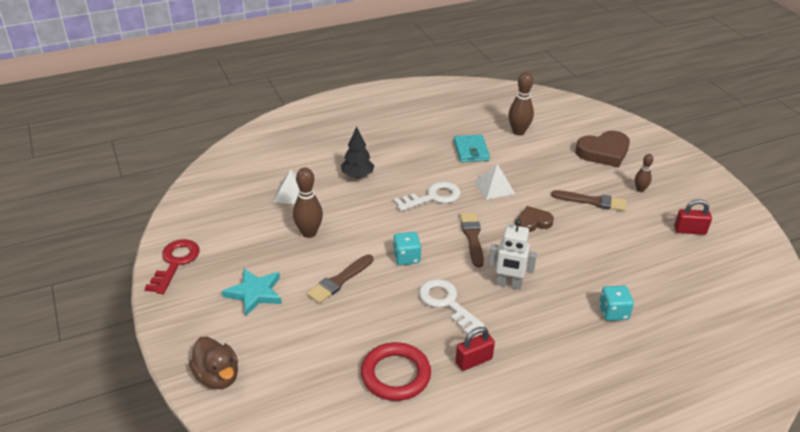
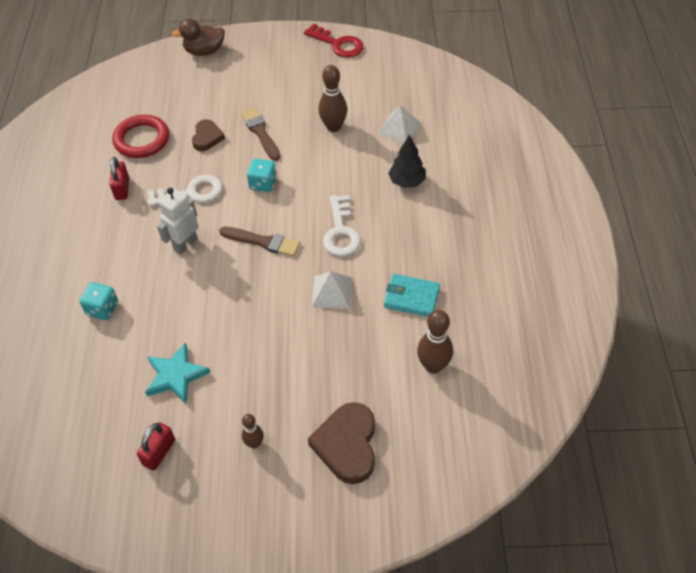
camera: 115 degrees right, 15 degrees up
turquoise star [222,268,282,316] -> turquoise star moved to [145,342,210,403]
brown heart [518,206,554,232] -> brown heart moved to [192,119,225,151]
brown brush [551,190,627,211] -> none

